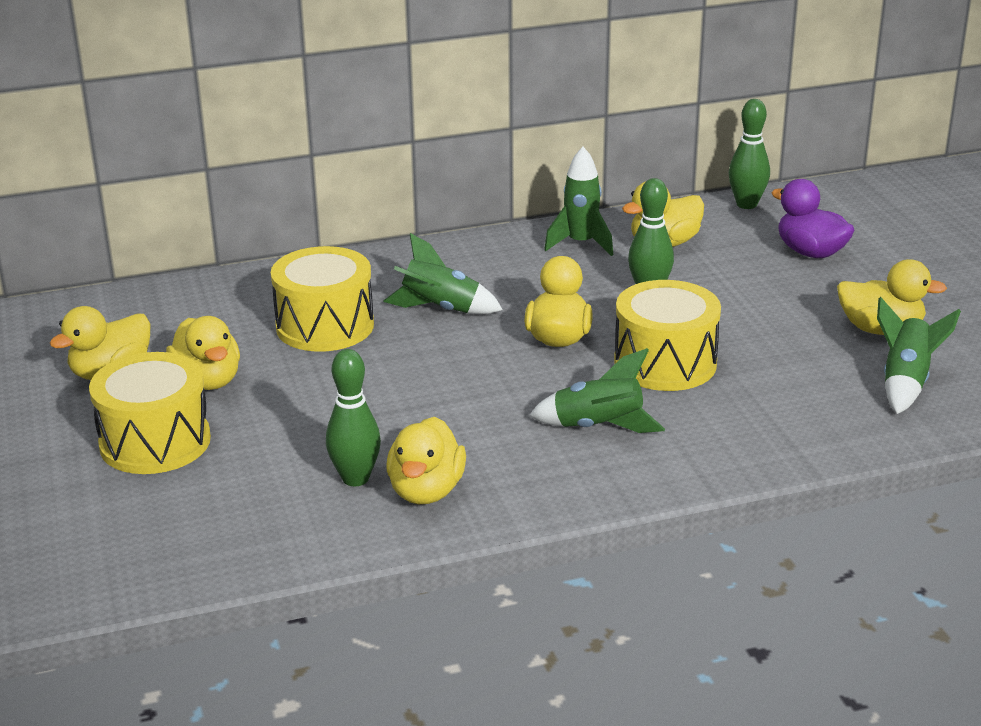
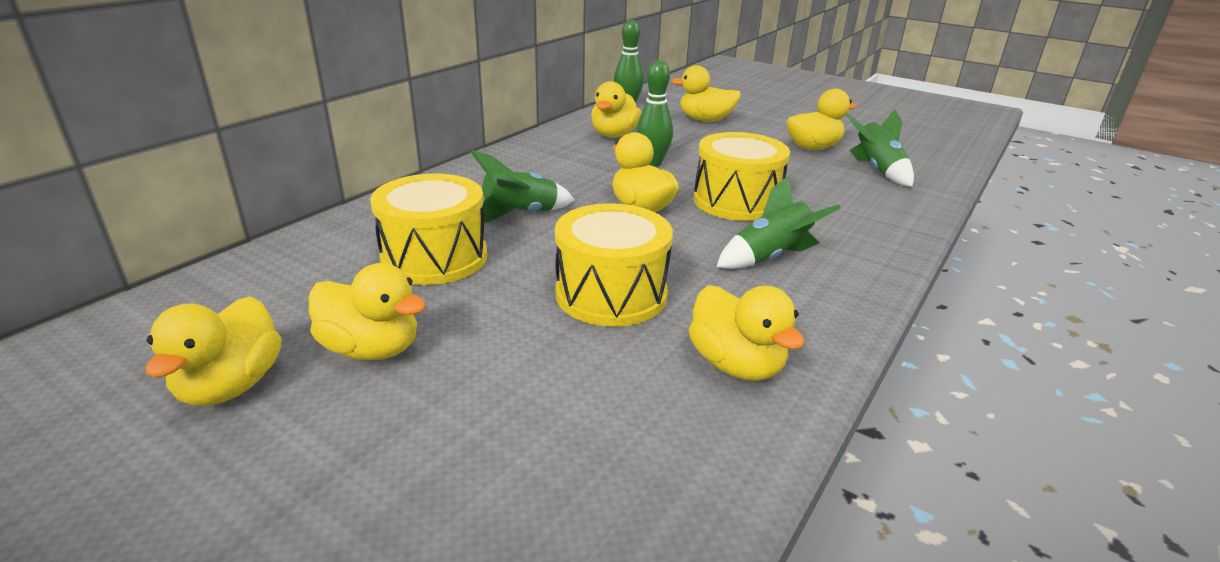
camera: 40 degrees left, 0 degrees up
yellow drum [89,352,211,474] -> yellow drum moved to [555,203,673,327]
green bowling pin [326,349,381,486] -> none
green rocket [544,147,613,256] -> none
purple duck [771,179,854,258] -> yellow duck [671,65,741,122]

